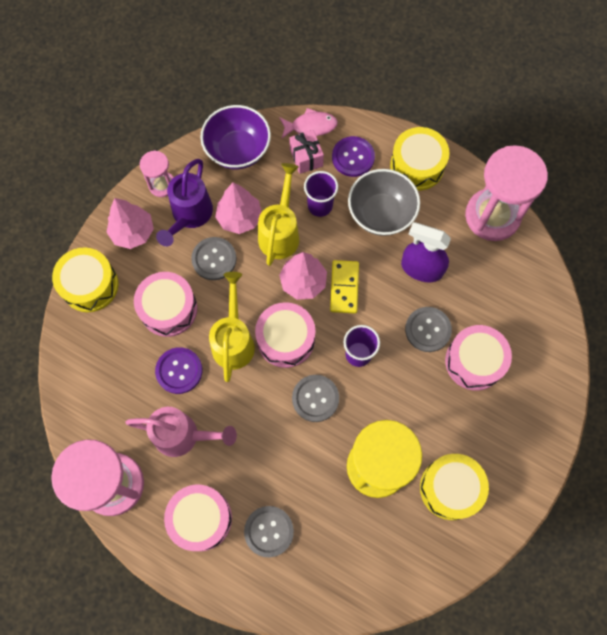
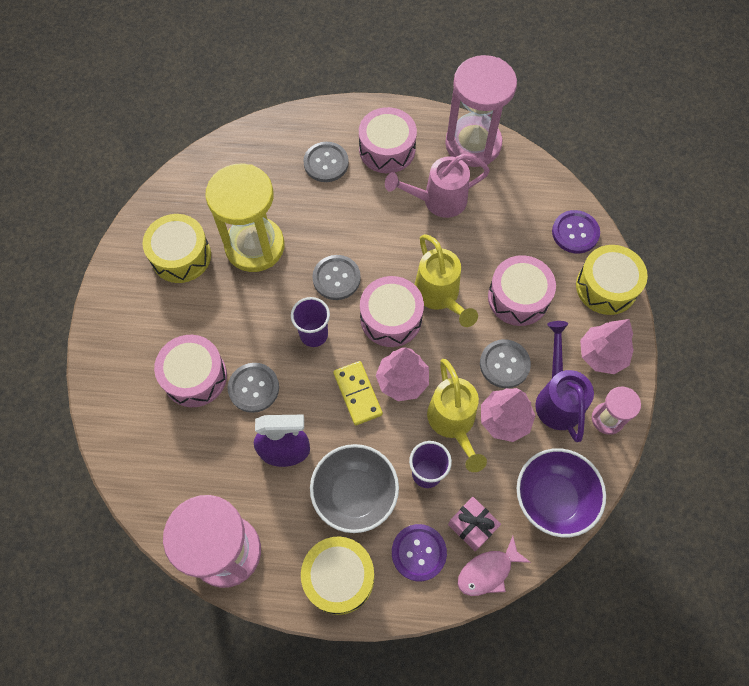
camera: 155 degrees right, 5 degrees down
purple button [155,347,203,394] -> purple button moved to [552,210,600,253]

